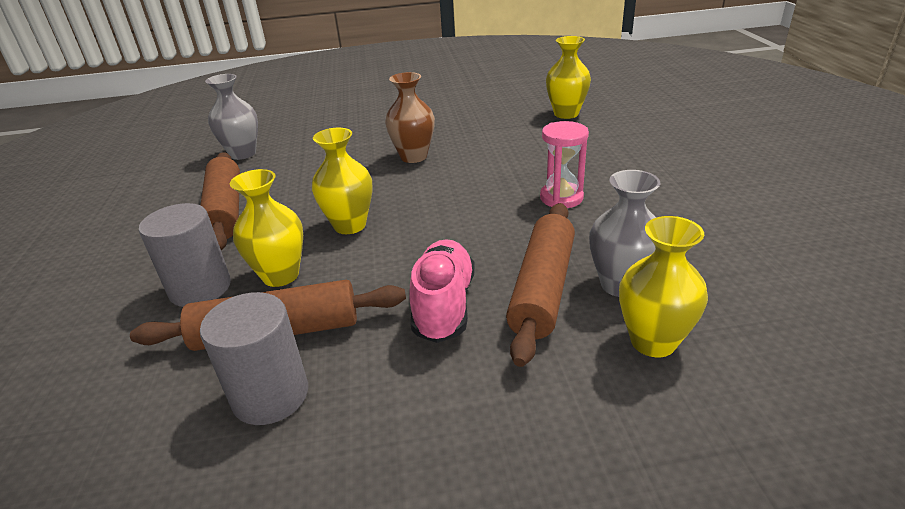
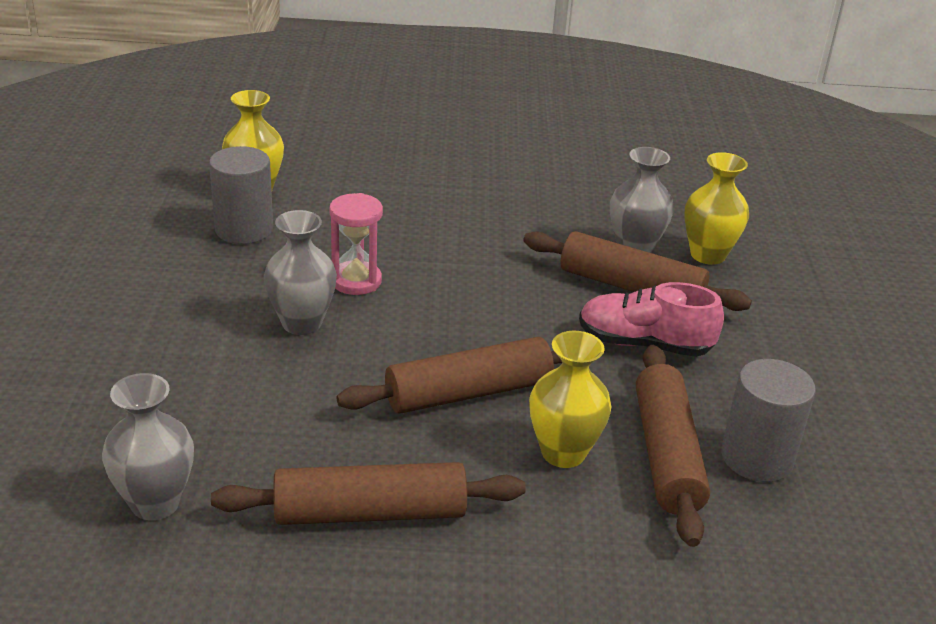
camera: 85 degrees left, 0 degrees up
grey cylinder [139,203,231,307] -> grey cylinder moved to [209,146,273,244]
yellow vase [312,128,373,234] -> brown rolling pin [337,337,562,413]
brown vase [385,72,435,163] -> grey vase [264,210,337,335]
pink hourglass [540,121,589,208] -> pink hourglass moved to [329,193,383,295]

